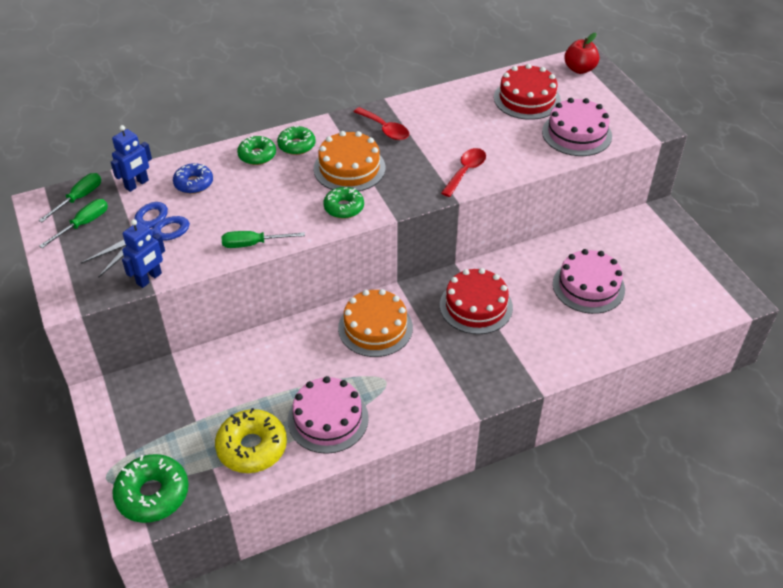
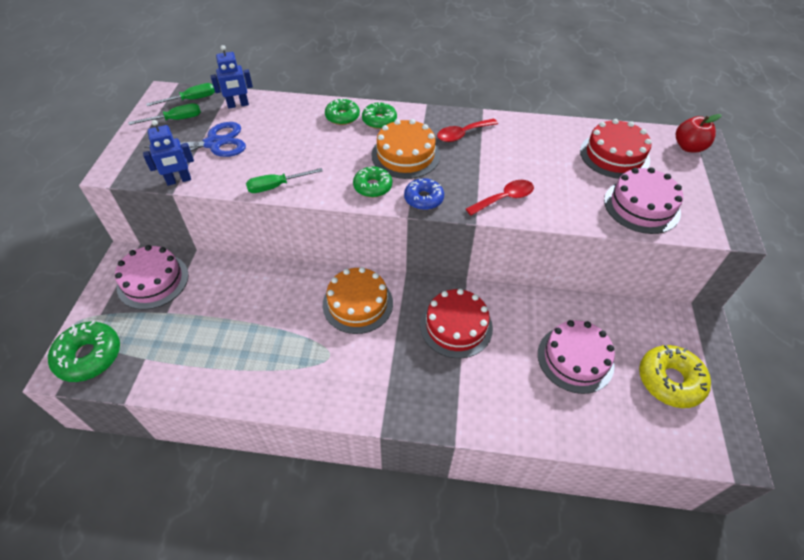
camera: 30 degrees right, 5 degrees up
blue donut [173,163,213,194] -> blue donut moved to [404,178,444,210]
yellow donut [215,408,287,473] -> yellow donut moved to [639,345,711,408]
green screwdriver [221,231,305,248] -> green screwdriver turned 45 degrees counterclockwise [246,168,323,193]
pink cake [288,376,369,454] -> pink cake moved to [115,245,189,310]
red spoon [354,107,409,140] -> red spoon turned 75 degrees clockwise [437,118,498,142]

